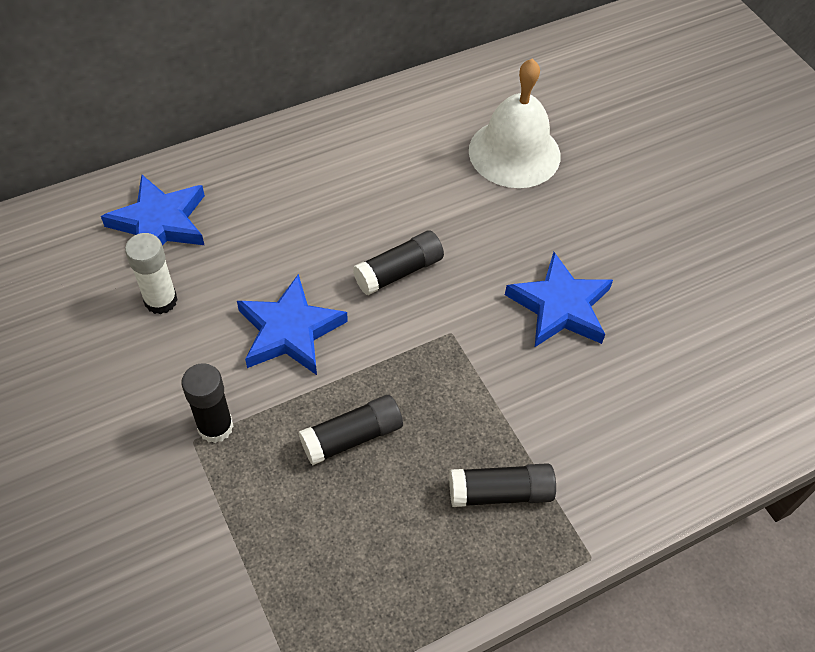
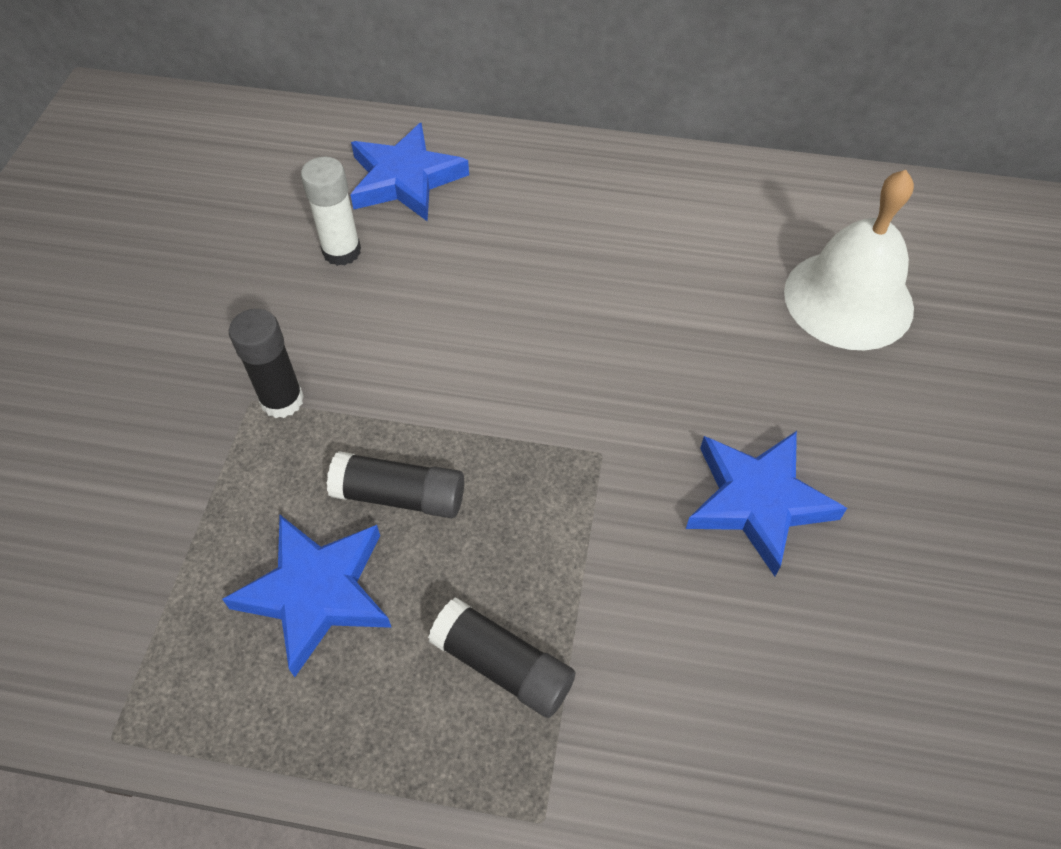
camera: 40 degrees right, 0 degrees up
blue star [237,274,348,375] -> blue star moved to [222,515,392,677]
black glue stick [353,231,444,295] -> none

